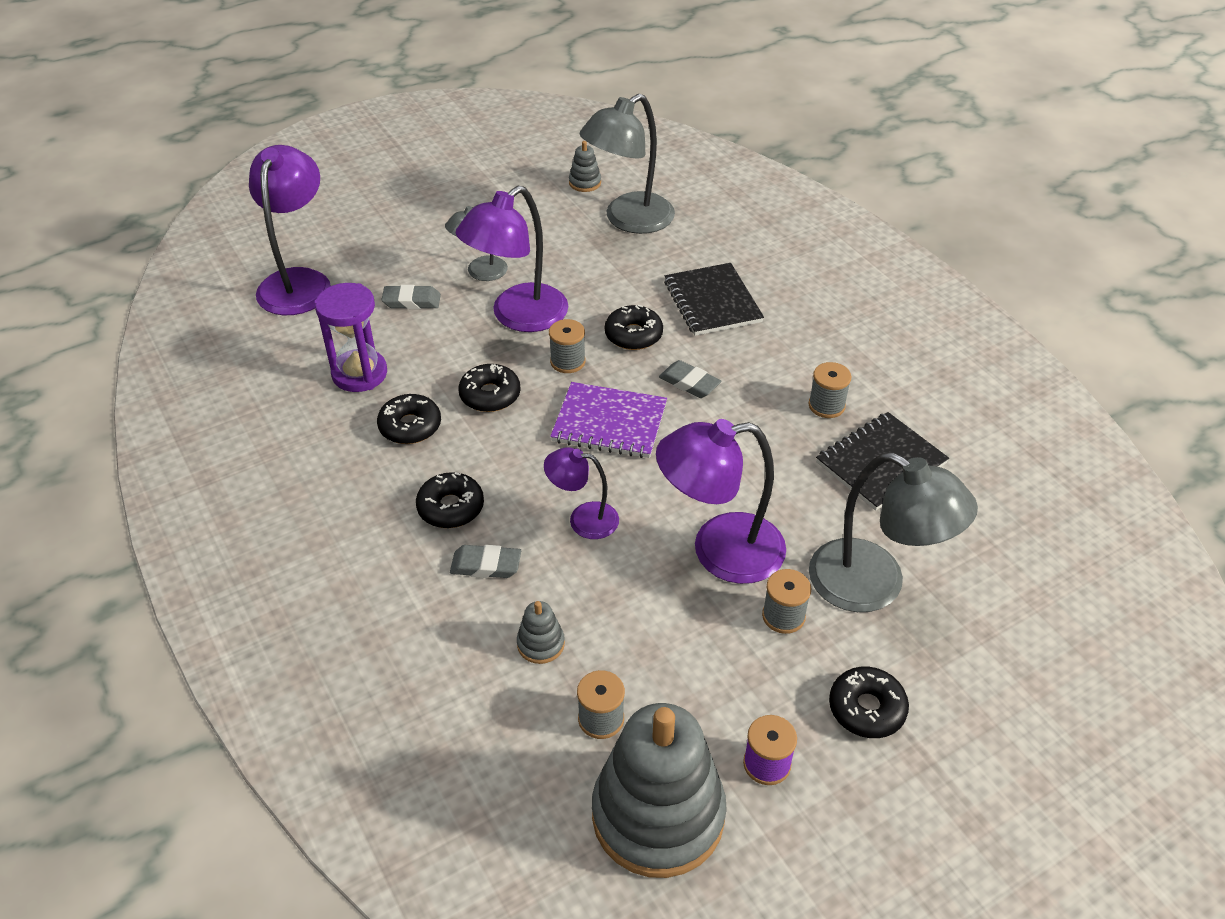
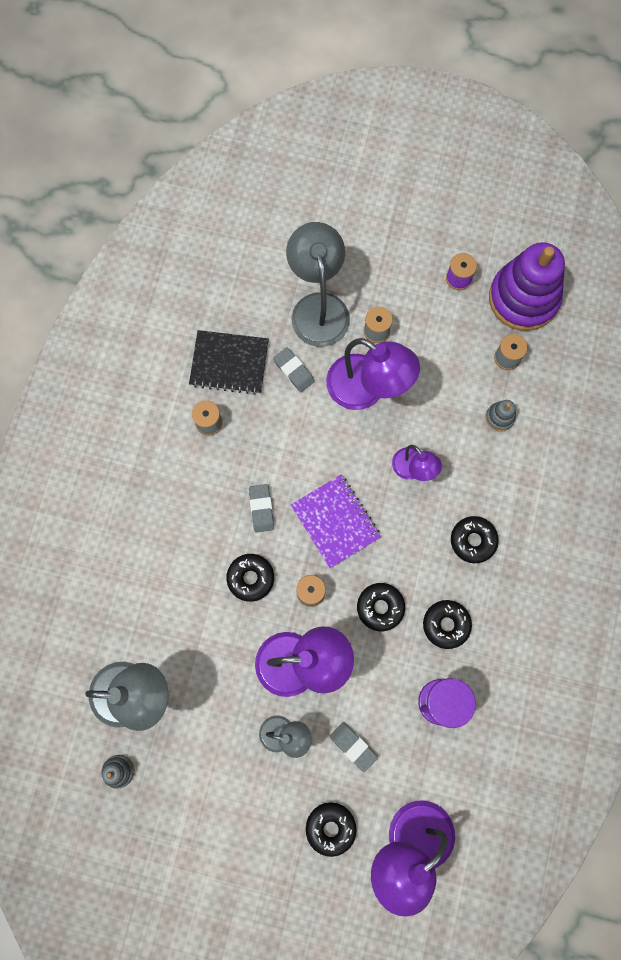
camera: 135 degrees left, 30 degrees up
grey eraser [450,545,521,578] -> grey eraser moved to [273,347,315,392]
grey stacking toy [592,703,727,878] -> purple stacking toy [489,242,565,331]
black notebook [664,263,764,336] -> none
black donut [829,667,909,738] -> black donut moved to [306,802,357,857]

